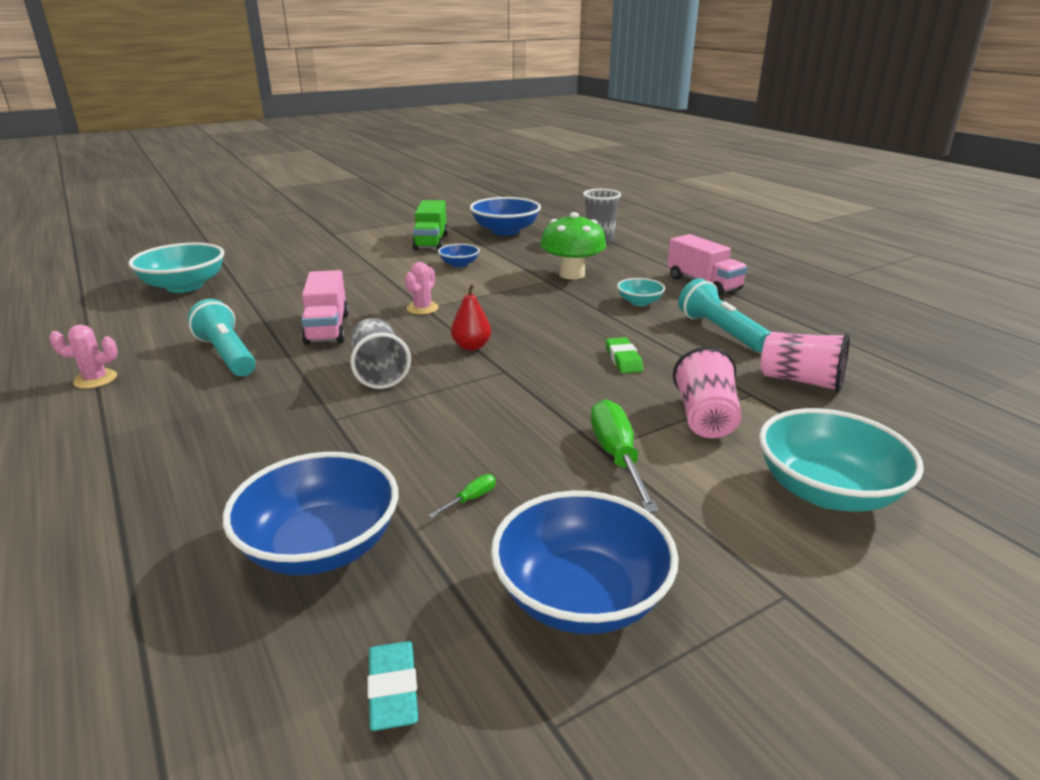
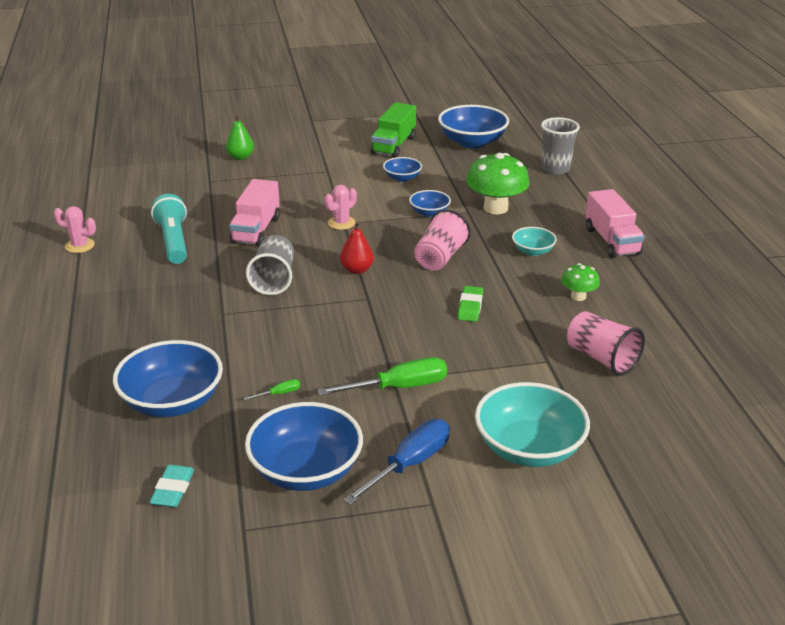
camera: 20 degrees right, 5 degrees up
turquoise bowl [129,243,224,293] -> none
green screwdriver [591,399,659,512] -> green screwdriver turned 60 degrees clockwise [318,357,447,396]
pink cup [673,347,741,438] -> pink cup moved to [414,209,471,271]
turquoise flashlight [678,278,771,352] -> green mushroom [561,263,600,301]
none -> green pear [226,115,254,160]
none -> blue screwdriver [344,419,450,505]
none -> blue bowl [409,190,451,217]

